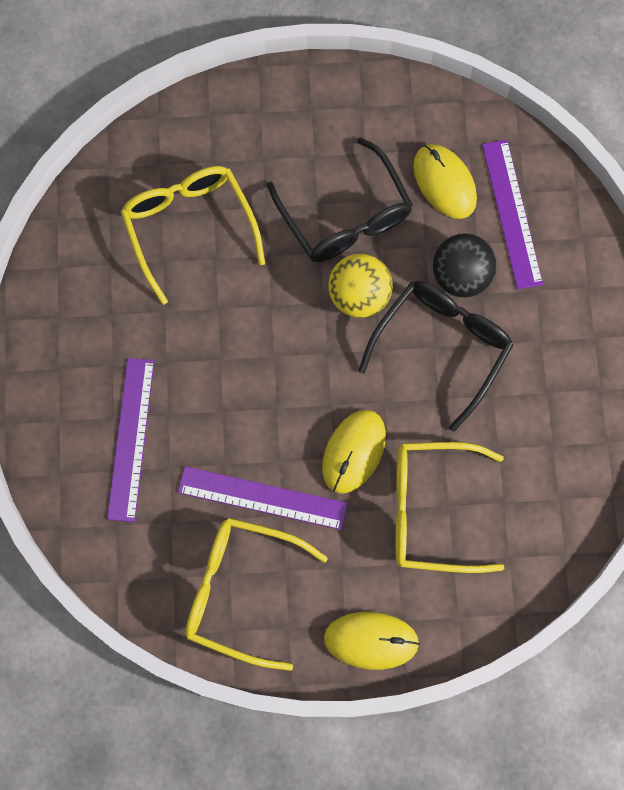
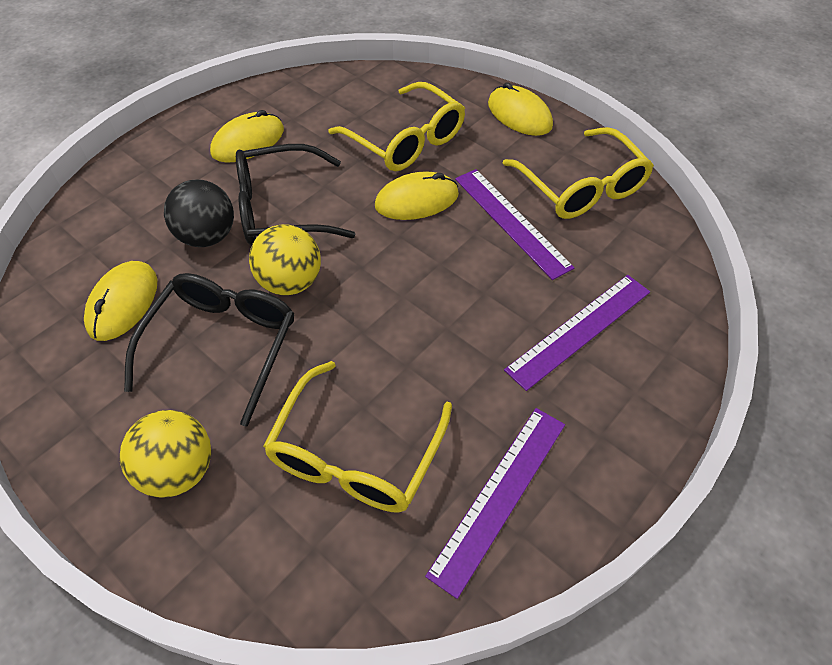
camera: 135 degrees left, 20 degrees down
purple ruler [482,140,543,290] -> purple ruler moved to [425,408,565,599]
none -> yellow ball [120,410,211,498]
none -> yellow mouse [210,110,284,163]

